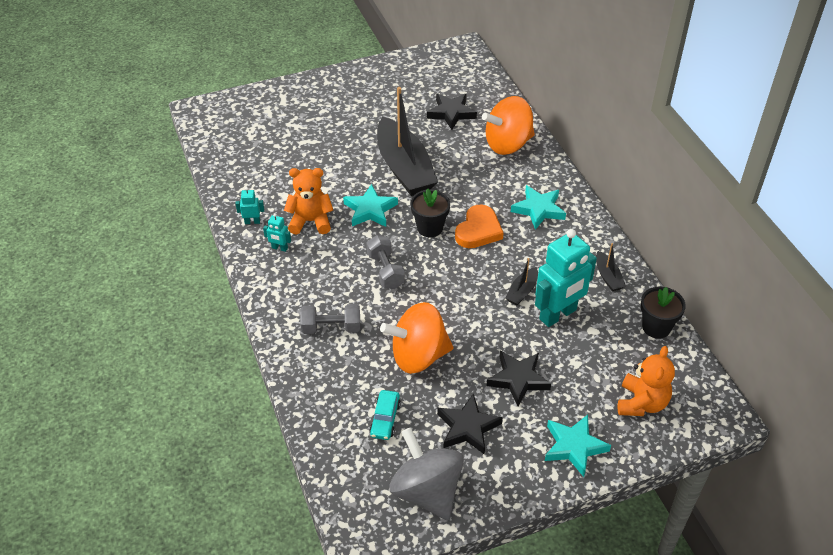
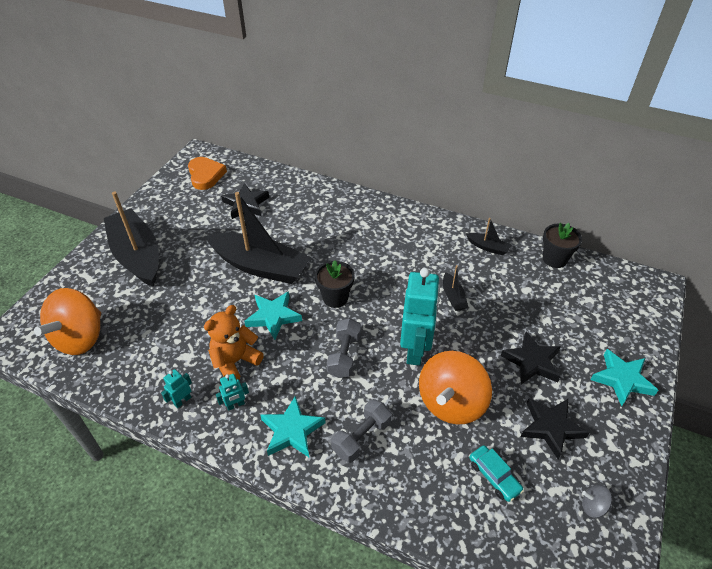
camera: 45 degrees left, 0 degrees up
grey dumbbell [367,235,405,289] -> grey dumbbell turned 75 degrees clockwise [327,318,361,378]
grey spinning top [389,427,464,520] -> grey spinning top [582,485,612,518], size x0.40
orange heart [455,204,504,248] -> orange heart moved to [188,157,227,190]
orange spinning top [482,96,535,155] -> orange spinning top moved to [34,288,101,355]
turquoise star [511,185,566,230] -> turquoise star moved to [260,396,326,457]
turquoise robot [535,229,597,327] -> turquoise robot moved to [400,268,440,366]
orange teddy bear [618,346,675,416] -> none
none -> black boat [104,191,159,287]

